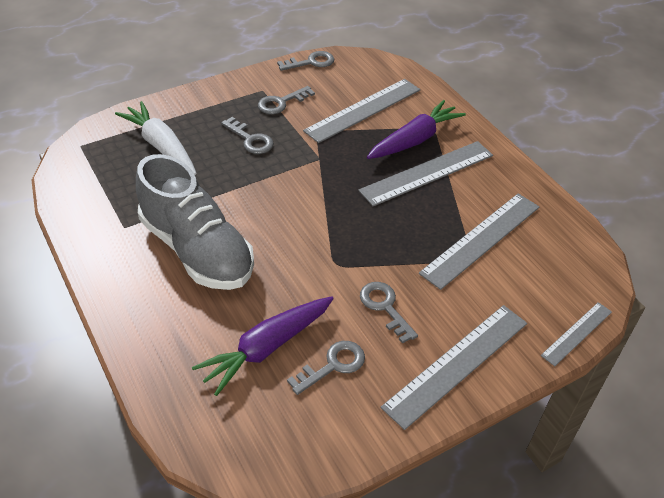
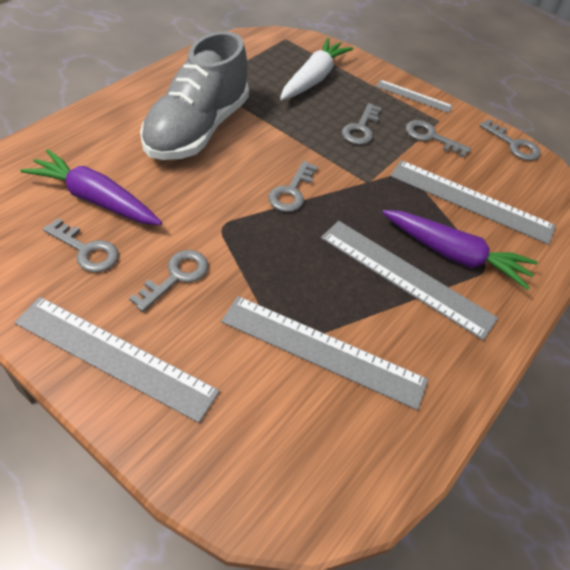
camera: 65 degrees right, 5 degrees up
grey ruler [541,302,612,366] -> grey ruler moved to [376,80,453,113]
none -> grey key [268,161,318,212]

